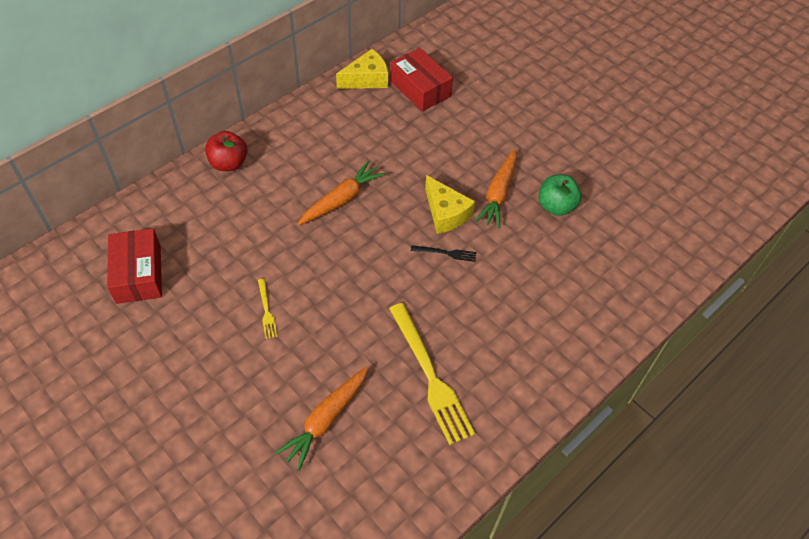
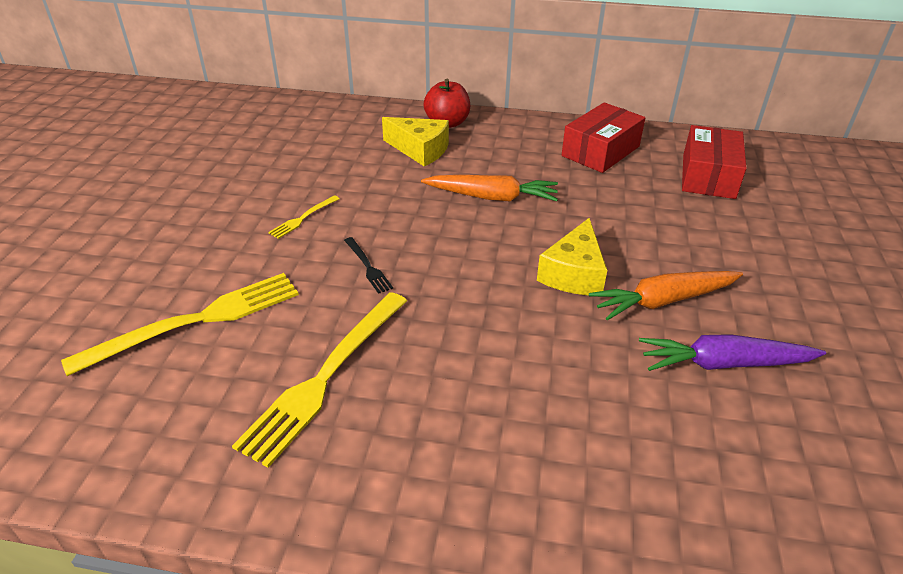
camera: 55 degrees right, 15 degrees down
red box [107,228,162,304] -> red box moved to [562,102,645,173]
orange carrot [275,366,368,471] -> yellow fork [61,273,299,376]
yellow cheese [336,49,388,89] -> yellow cheese moved to [382,117,449,166]
black fork [411,245,476,262] -> black fork moved to [344,237,393,294]
green apple [538,175,582,216] -> purple carrot [639,334,826,371]

